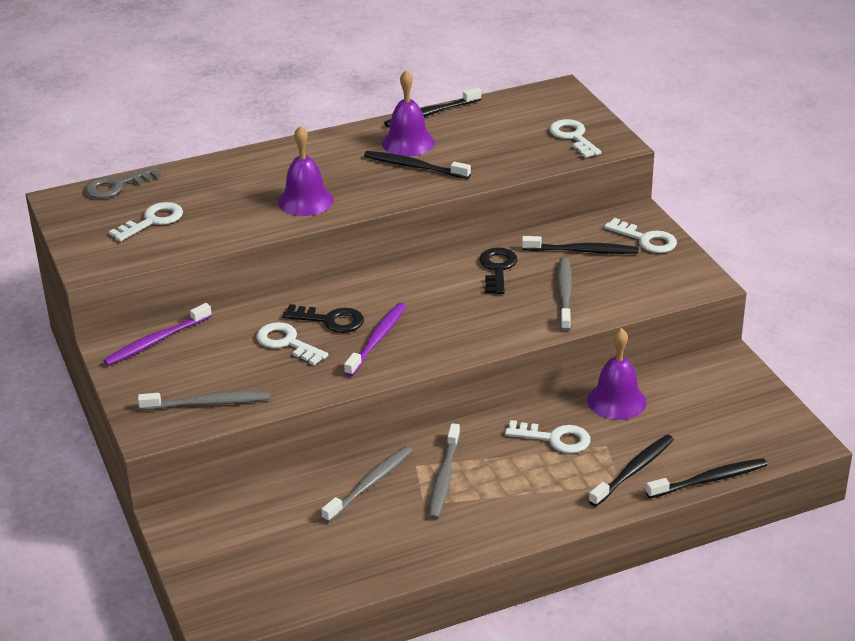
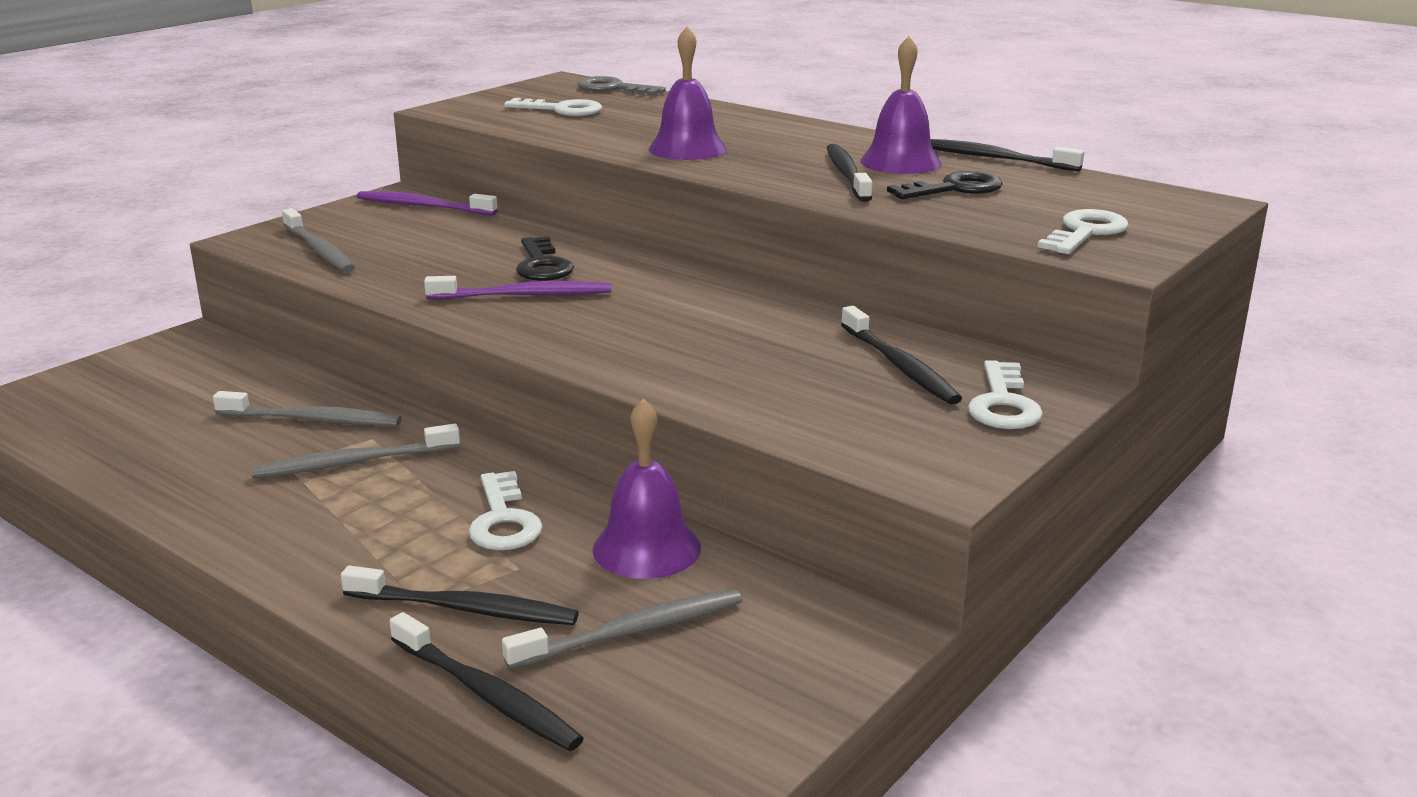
camera: 60 degrees right, 10 degrees down
white key [256,322,328,365] -> none
black key [479,247,517,294] -> black key moved to [887,171,1003,199]
grey toothbrush [557,257,572,331] -> grey toothbrush moved to [502,589,742,670]

